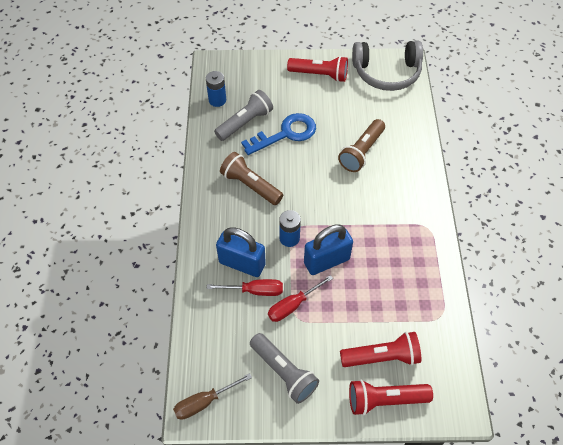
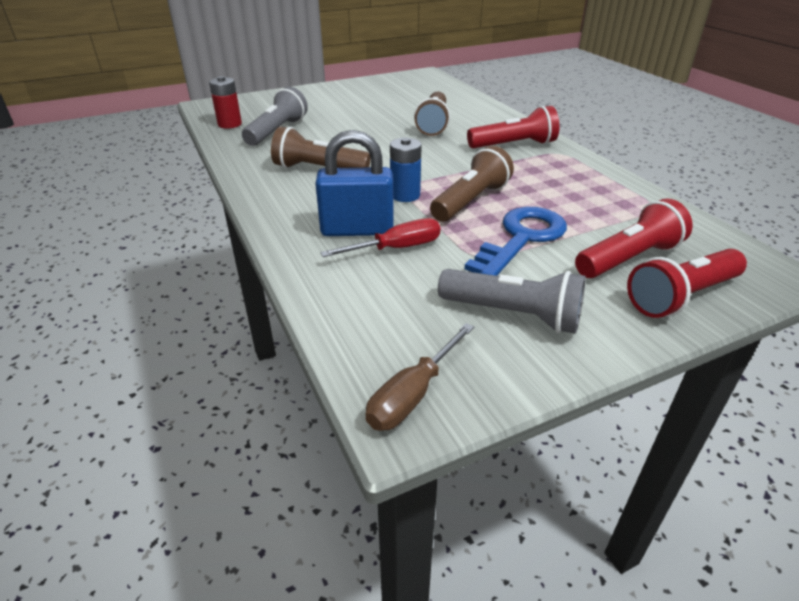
camera: 25 degrees left, 20 degrees down
blue battery [206,71,226,107] -> red battery [209,76,242,129]
blue key [241,113,316,155] -> blue key moved to [465,207,567,276]
red screwdriver [268,275,333,322] -> none
red flashlight [287,56,348,82] -> red flashlight moved to [467,106,559,149]
blue padlock [304,225,353,275] -> brown flashlight [430,146,514,222]
grey headphones [352,41,423,91] -> none

